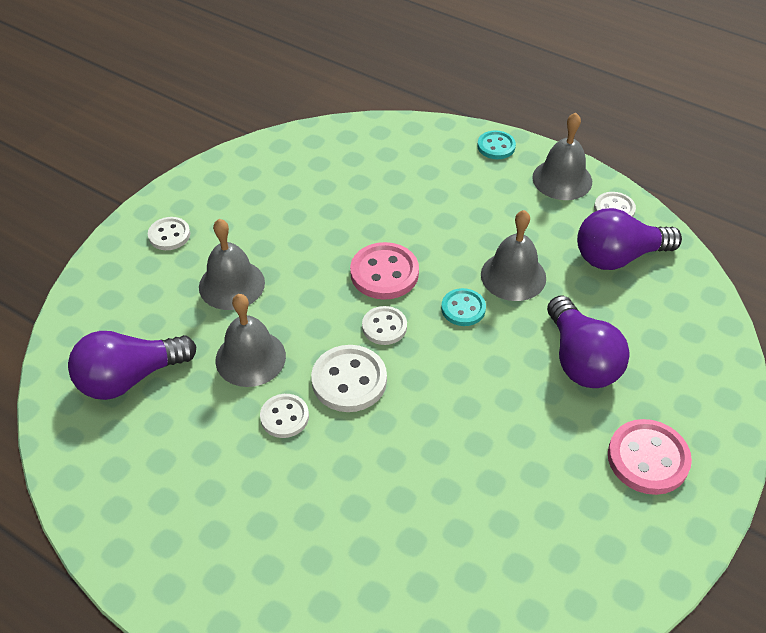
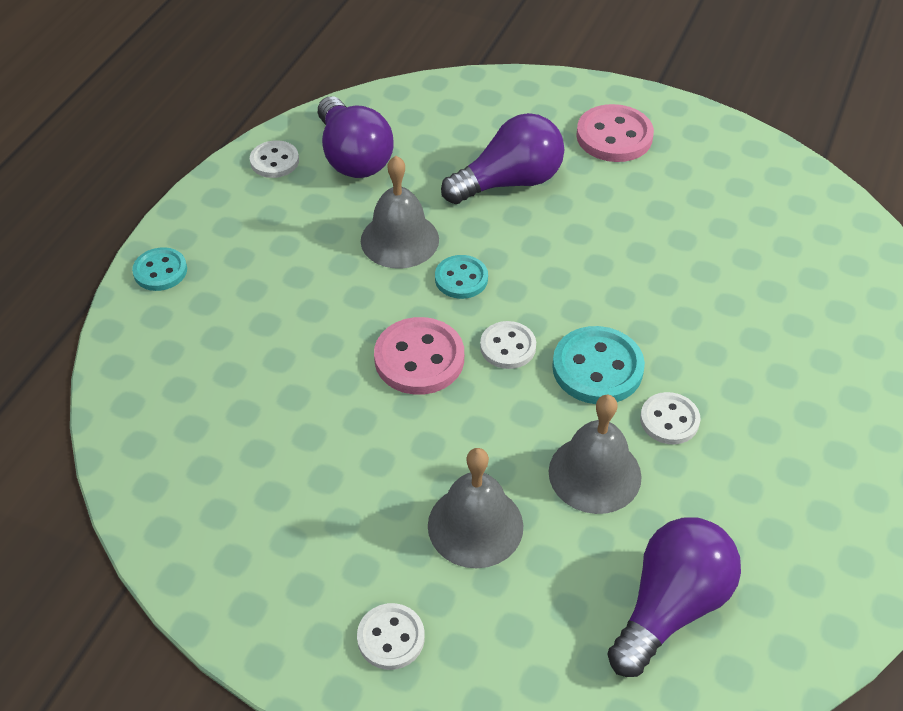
camera: 100 degrees left, 0 degrees up
purple light bulb [68,331,197,400] -> purple light bulb turned 105 degrees counterclockwise [607,518,741,677]
white button [311,345,387,412] -> turquoise button [552,326,645,404]
grey bell [532,112,592,200] -> none

